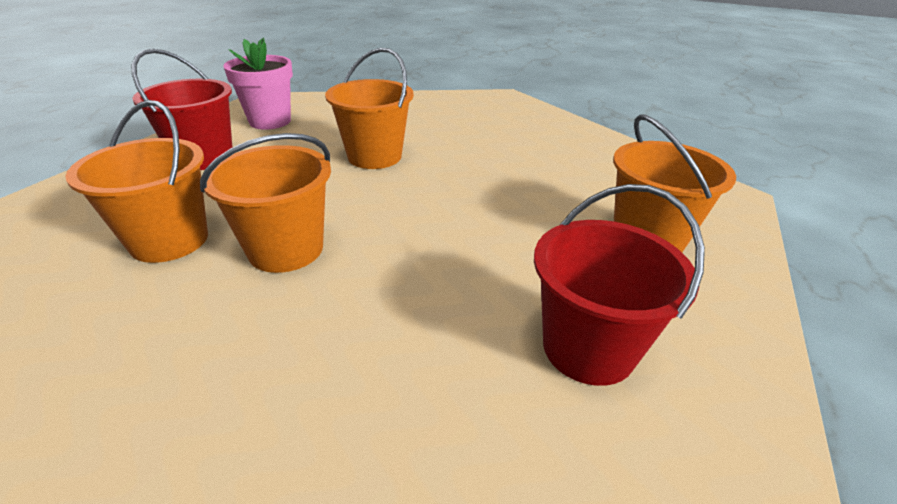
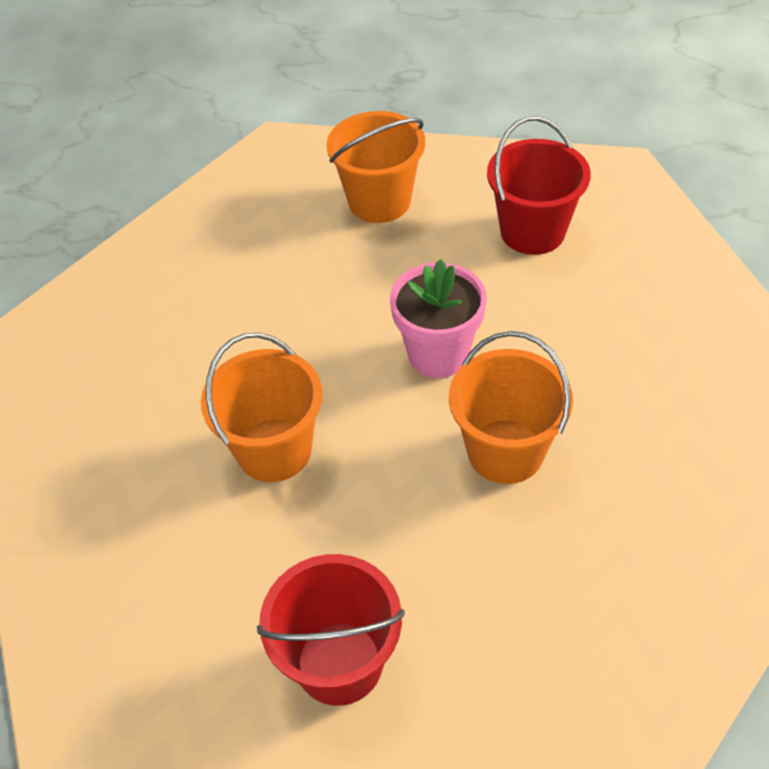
camera: 100 degrees left, 15 degrees up
orange bucket [65,100,208,263] -> none
pink flower pot [223,37,293,130] -> pink flower pot moved to [390,259,487,378]

